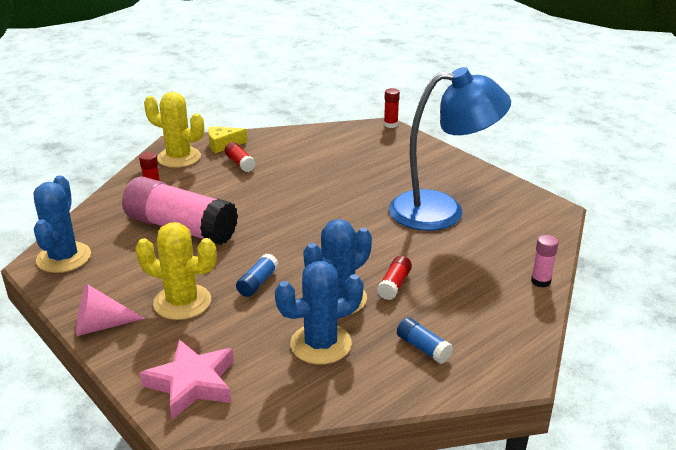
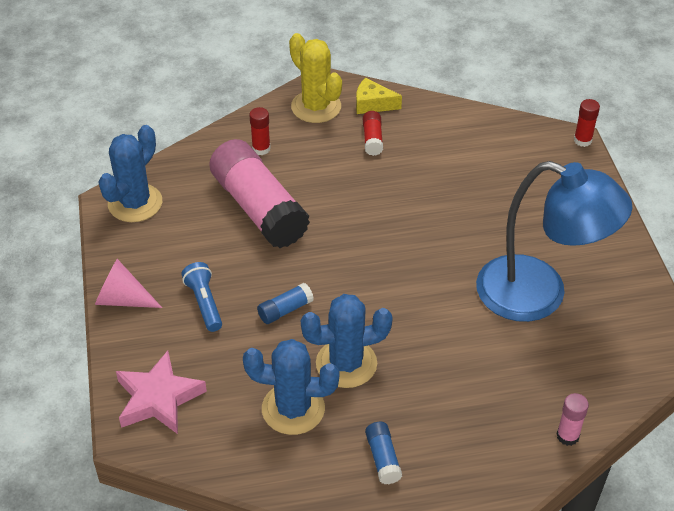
camera: 30 degrees right, 15 degrees up
yellow cactus [135,222,217,320] -> blue flashlight [182,262,222,332]
red glue stick [377,256,412,300] -> none

